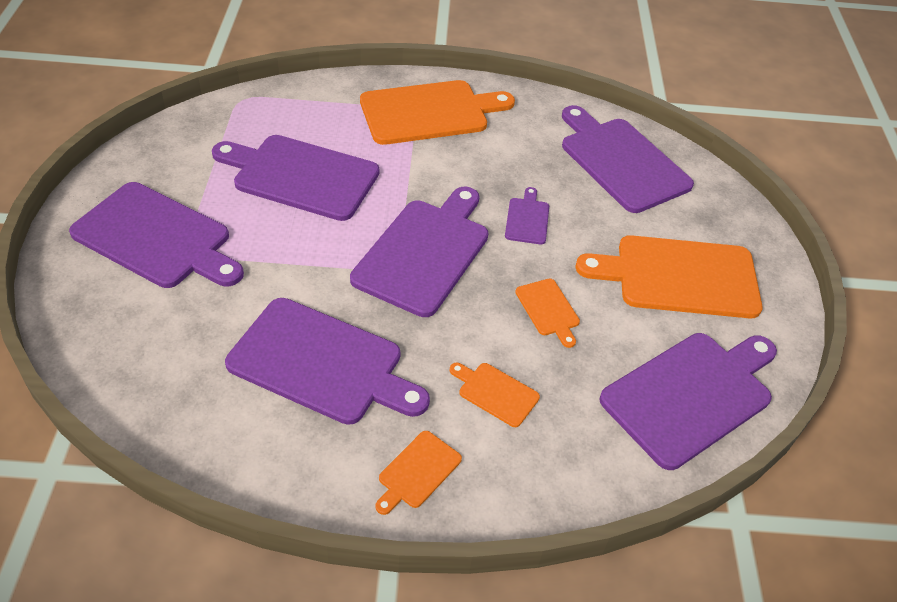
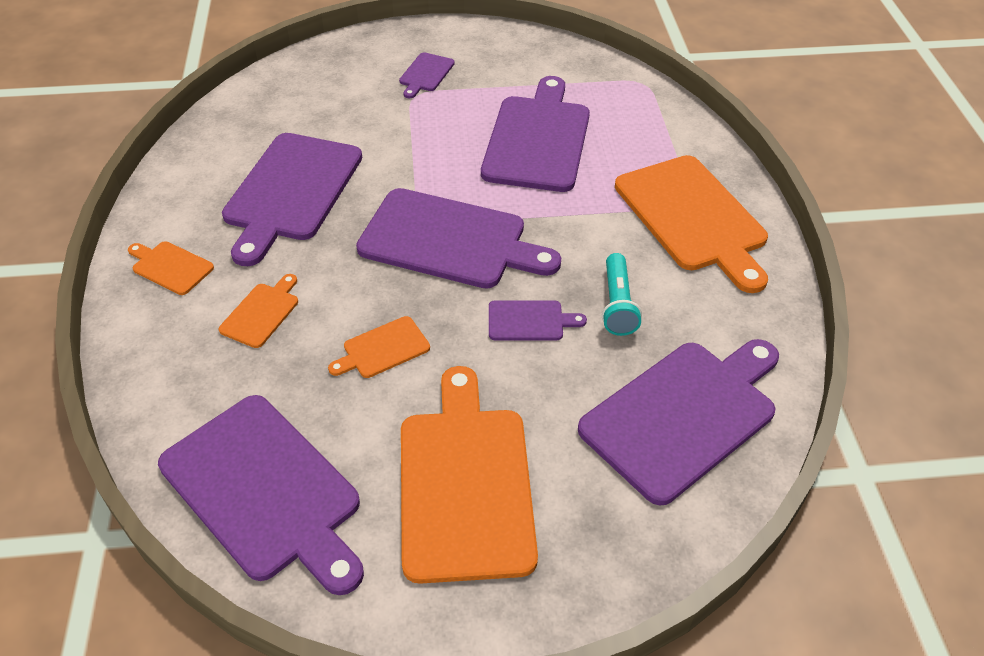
camera: 85 degrees right, 0 degrees up
purple cutting board [69,182,244,288] -> purple cutting board [399,52,455,98], size x0.46
none -> turquoise flashlight [602,253,642,336]

